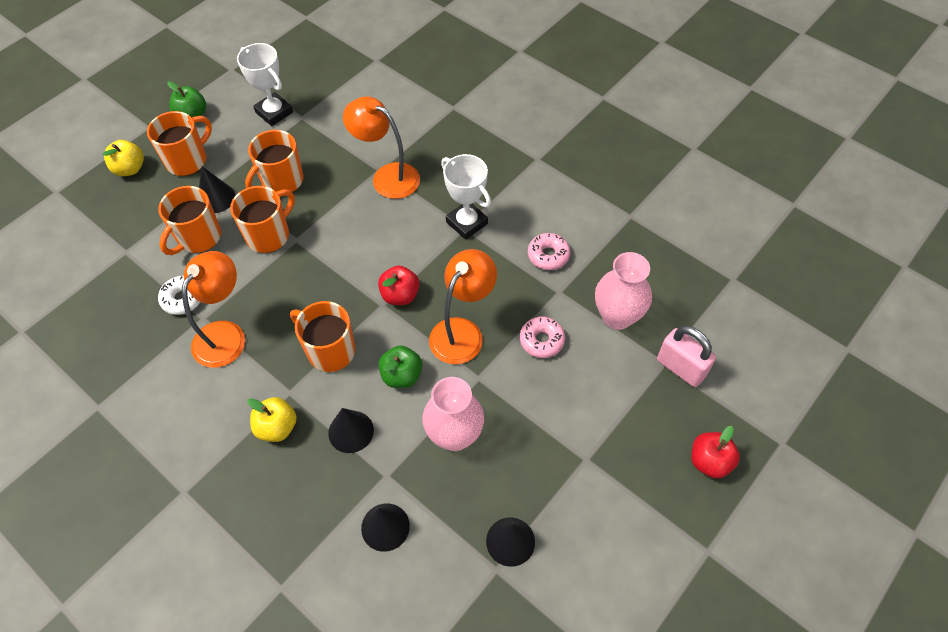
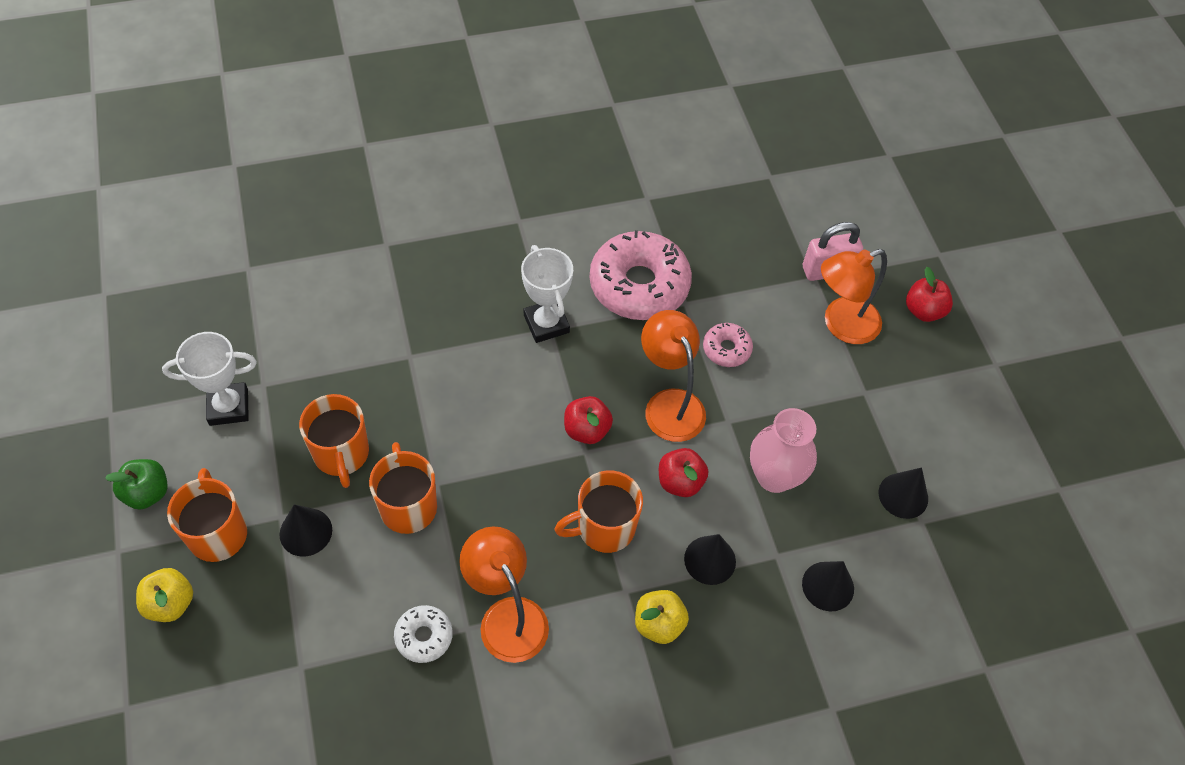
camera: 60 degrees left, 0 degrees up
orange mug [158,186,221,255] -> none
orange lamp [343,97,420,199] -> orange lamp moved to [821,249,887,344]
green apple [378,345,422,388] -> red apple [659,448,708,497]
white trophy [441,154,491,240] -> white trophy turned 75 degrees clockwise [521,245,573,343]
pink donut [528,233,570,270] -> pink donut [590,230,692,320], size x2.10
pink vase [595,252,652,330] -> none

